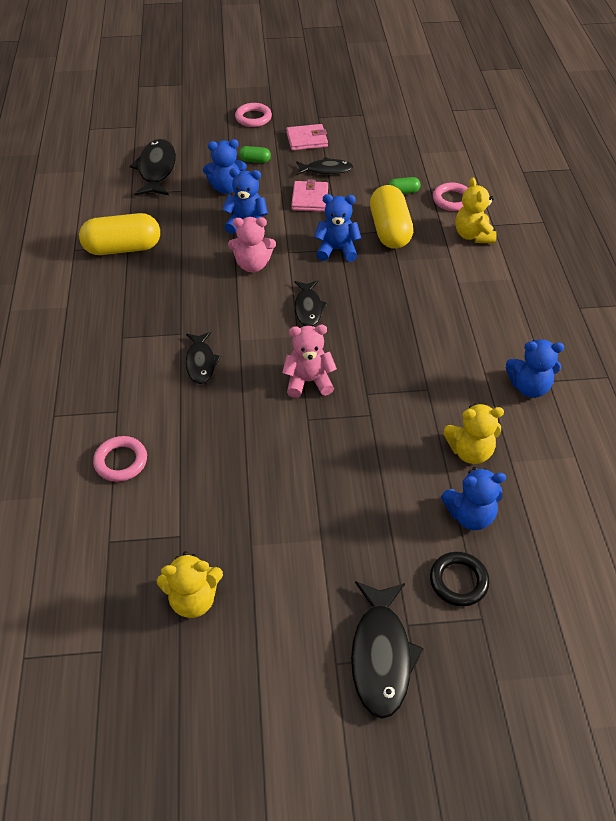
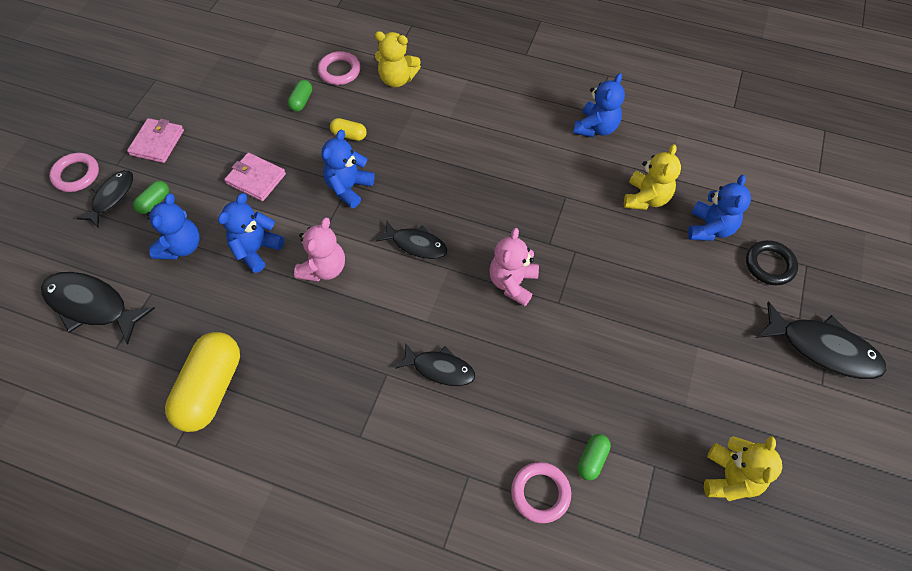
camera: 65 degrees left, 10 degrees up
black fish [296,157,353,175] -> black fish moved to [76,170,133,227]
yellow capsule [370,185,413,249] -> yellow capsule [330,118,367,141], size x0.46
none -> green capsule [578,434,611,481]

